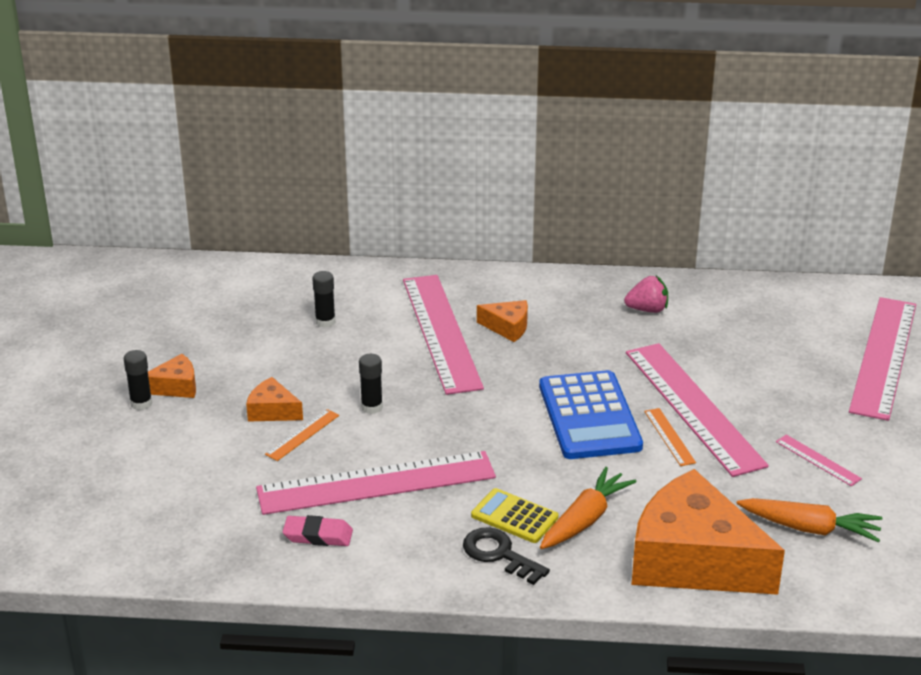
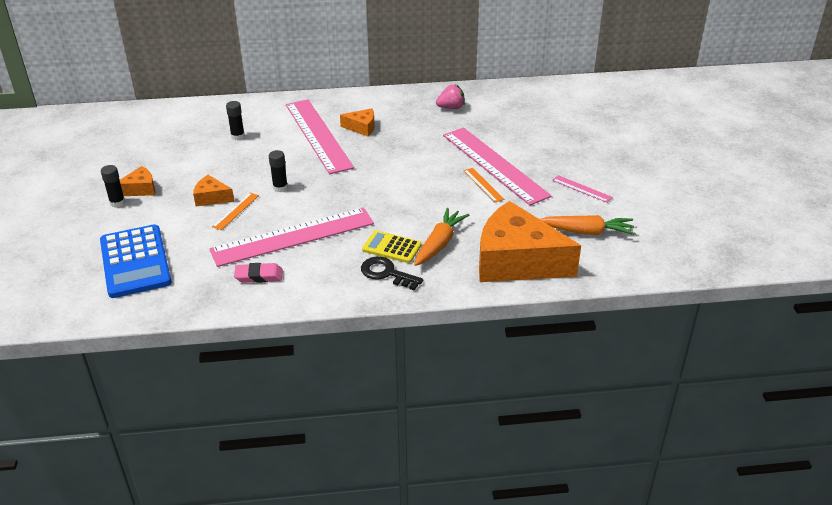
camera: 10 degrees left, 5 degrees up
blue calculator [539,370,643,459] -> blue calculator moved to [100,224,172,298]
pink ruler [849,297,916,421] -> none

